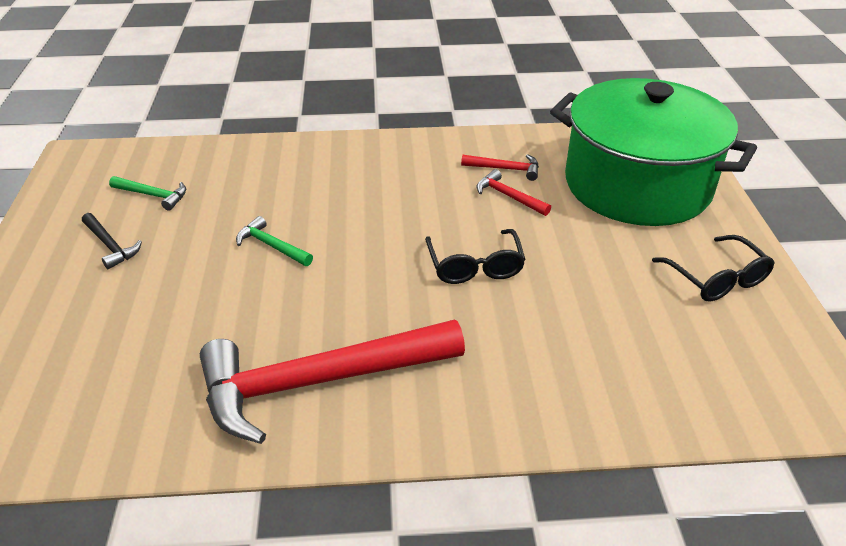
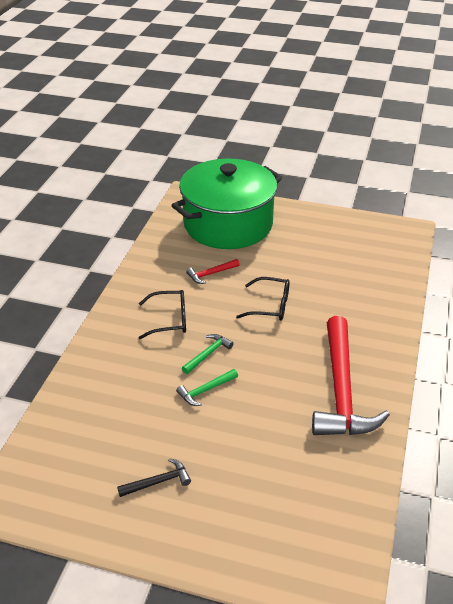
camera: 70 degrees left, 0 degrees up
green hammer [109,176,186,211] -> green hammer moved to [182,334,234,374]
red hammer [461,154,539,181] -> none
black glasses [652,235,774,301] -> black glasses moved to [139,290,186,339]

